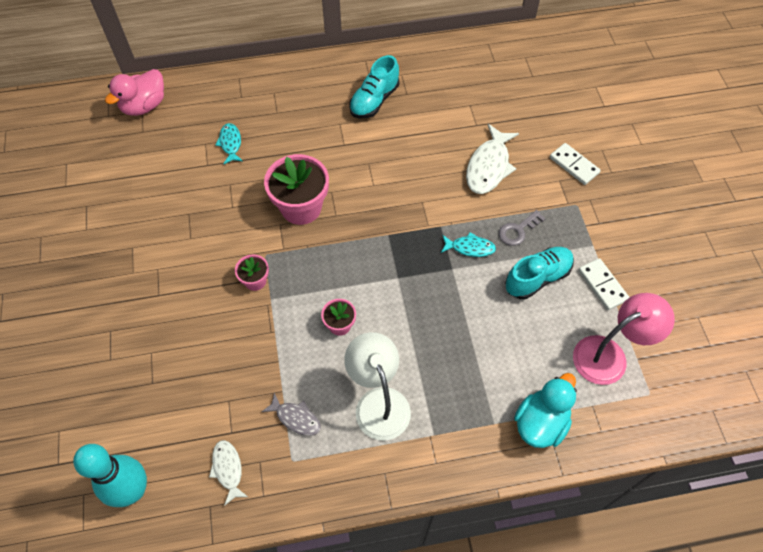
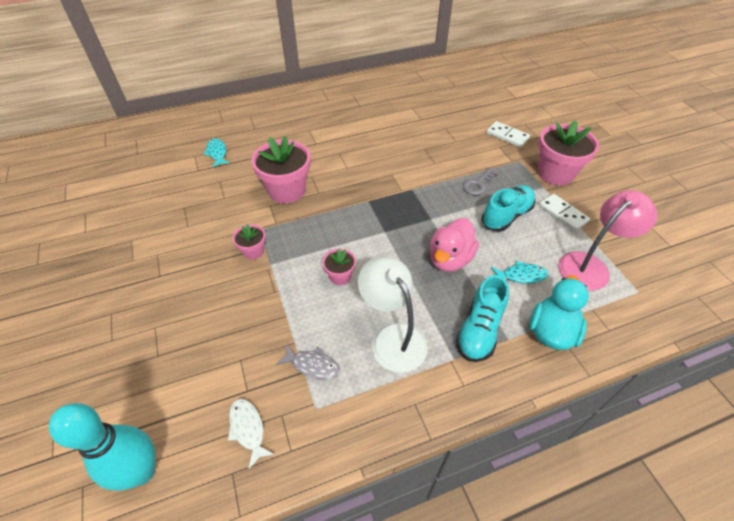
camera: 10 degrees left, 10 degrees down
pink duck [105,69,164,116] -> pink duck moved to [430,218,479,272]
turquoise shoe [349,55,399,119] -> turquoise shoe moved to [456,275,509,362]
turquoise fish [441,232,496,257] -> turquoise fish moved to [491,261,548,283]
white fish [466,124,519,194] -> none
none -> pink flower pot [538,120,599,186]

